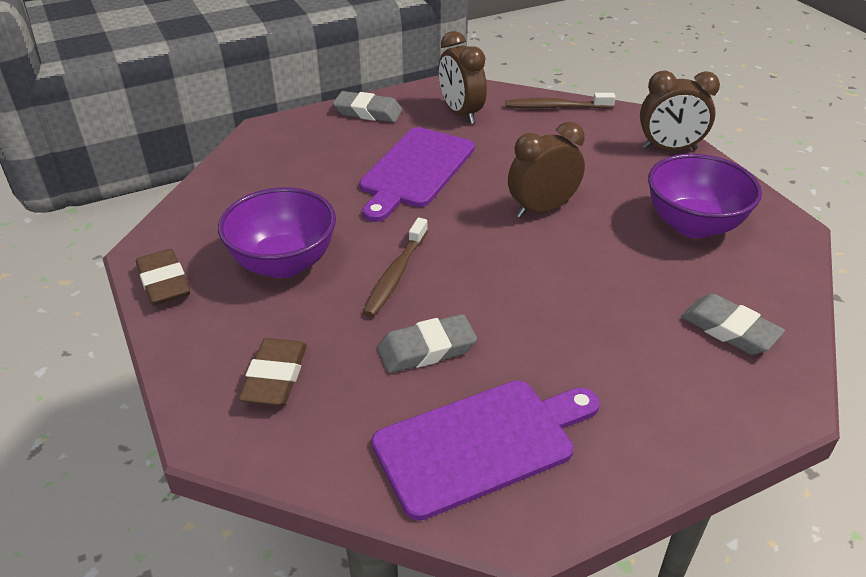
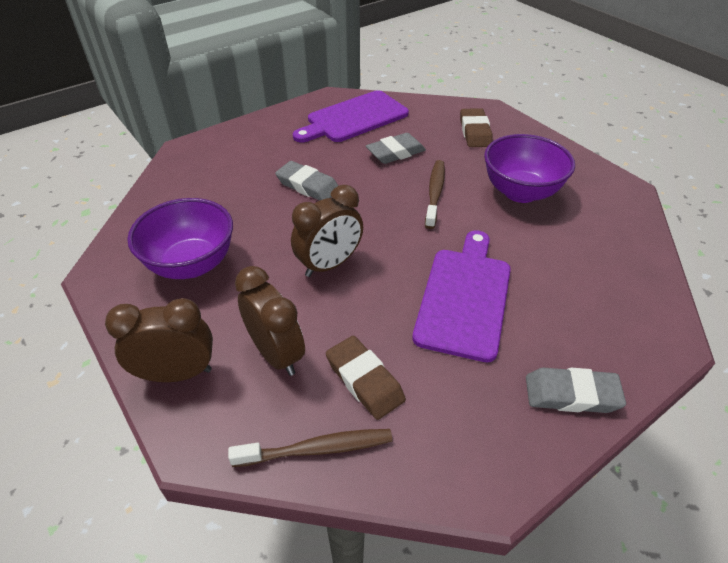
camera: 170 degrees right, 5 degrees up
brown eraser [136,249,190,306] -> brown eraser moved to [326,336,406,420]
brown clock [438,31,487,124] -> brown clock moved to [235,266,305,376]
grey eraser [681,294,785,355] -> grey eraser moved to [275,161,338,200]

